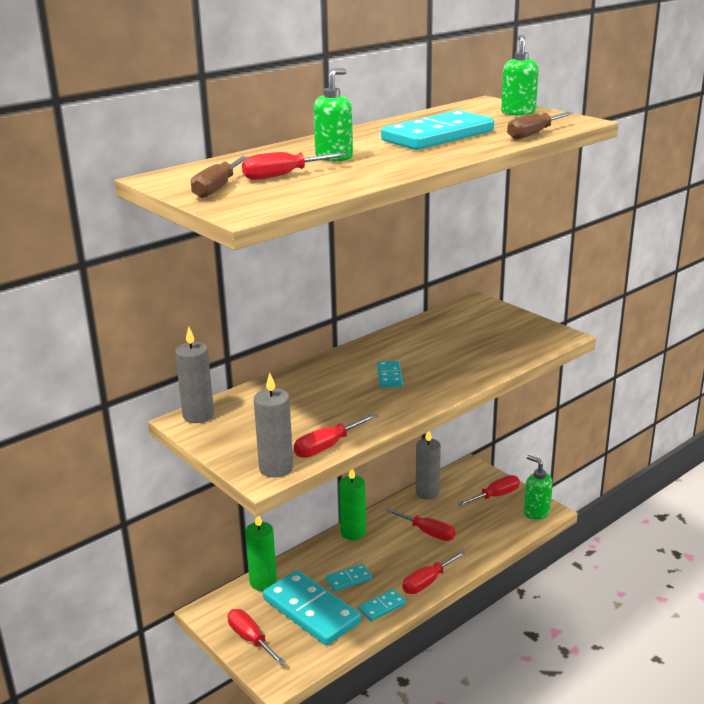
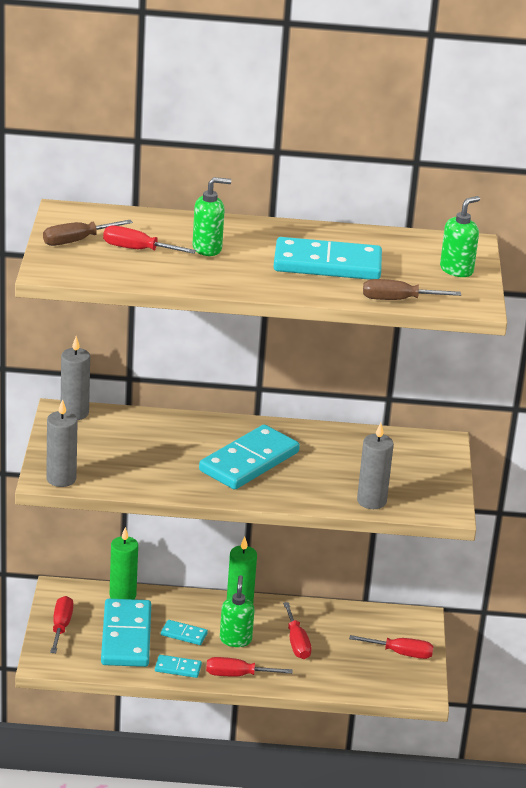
camera: 40 degrees right, 5 degrees up
red screwdriver [294,413,378,458] -> none
turquoise domino [377,361,403,387] -> turquoise domino [199,425,300,490], size x2.18
grey candle [416,431,441,500] -> grey candle moved to [357,423,394,509]
green soap dispenser [524,455,553,520] -> green soap dispenser moved to [220,575,255,647]

